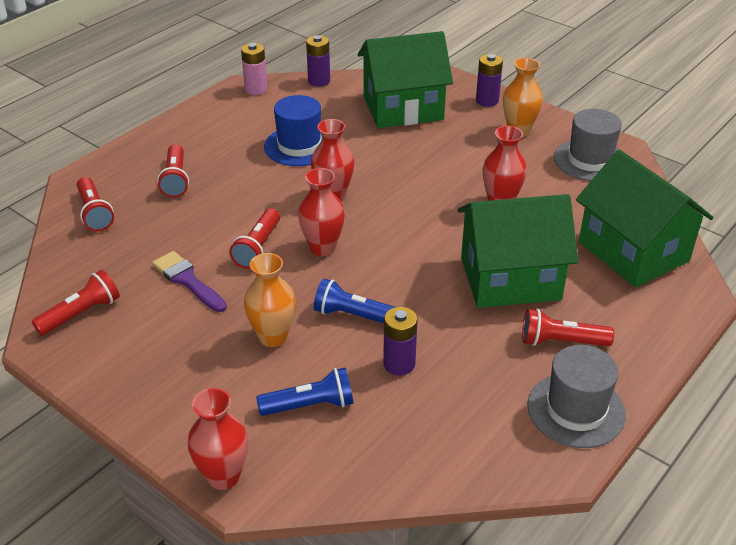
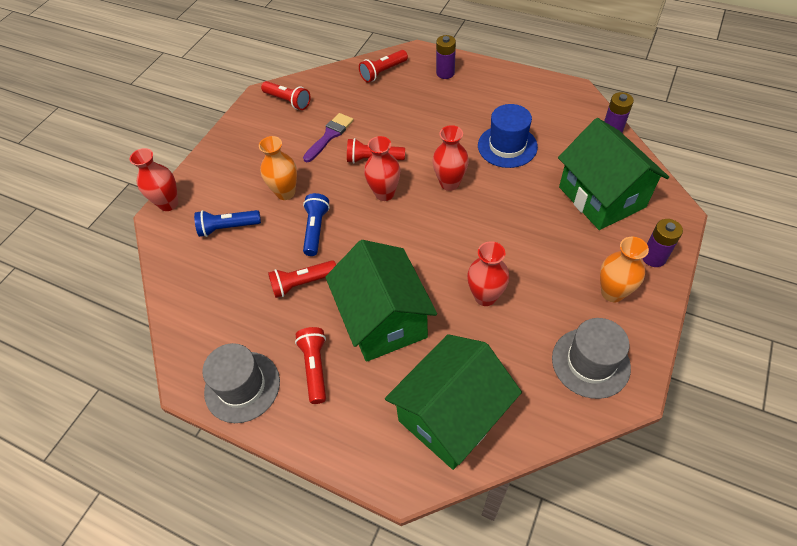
camera: 80 degrees right, 15 degrees up
red flashlight [157,144,189,198] -> red flashlight moved to [268,260,336,298]
pink battery [241,43,267,95] -> none
blue flashlight [256,367,353,416] -> blue flashlight turned 105 degrees clockwise [194,210,261,237]
purple battery [383,307,417,375] -> purple battery moved to [436,35,456,79]

